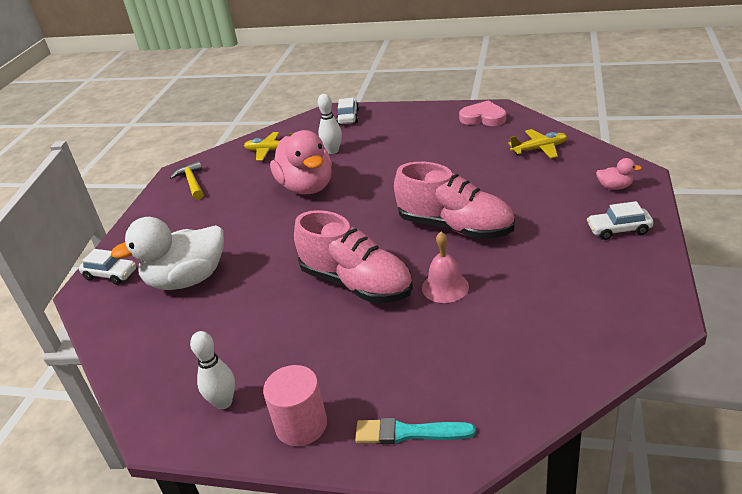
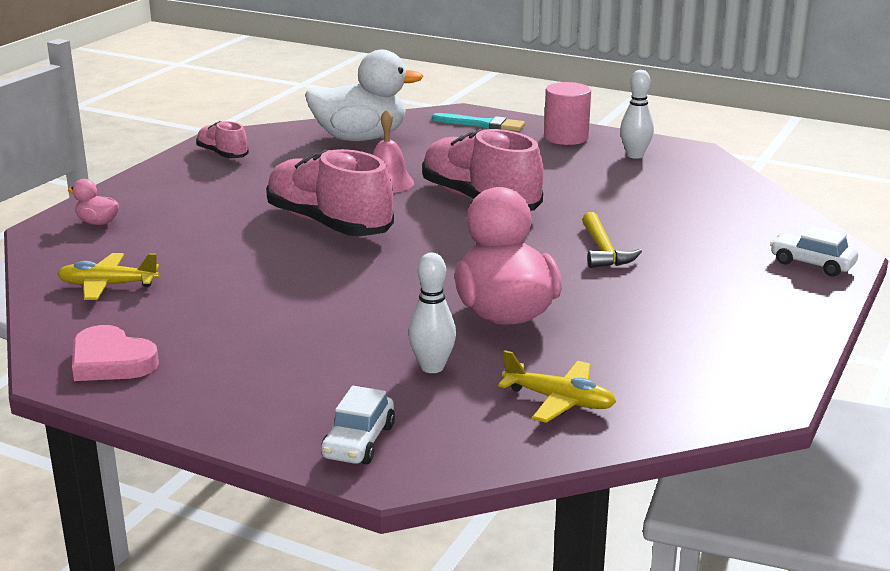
camera: 170 degrees left, 10 degrees down
white duck [111,217,224,290] -> white duck moved to [305,50,423,141]
yellow hammer [170,161,203,200] -> yellow hammer moved to [582,212,642,268]
white car [587,201,654,240] -> none
none -> pink shoe [196,121,249,158]

